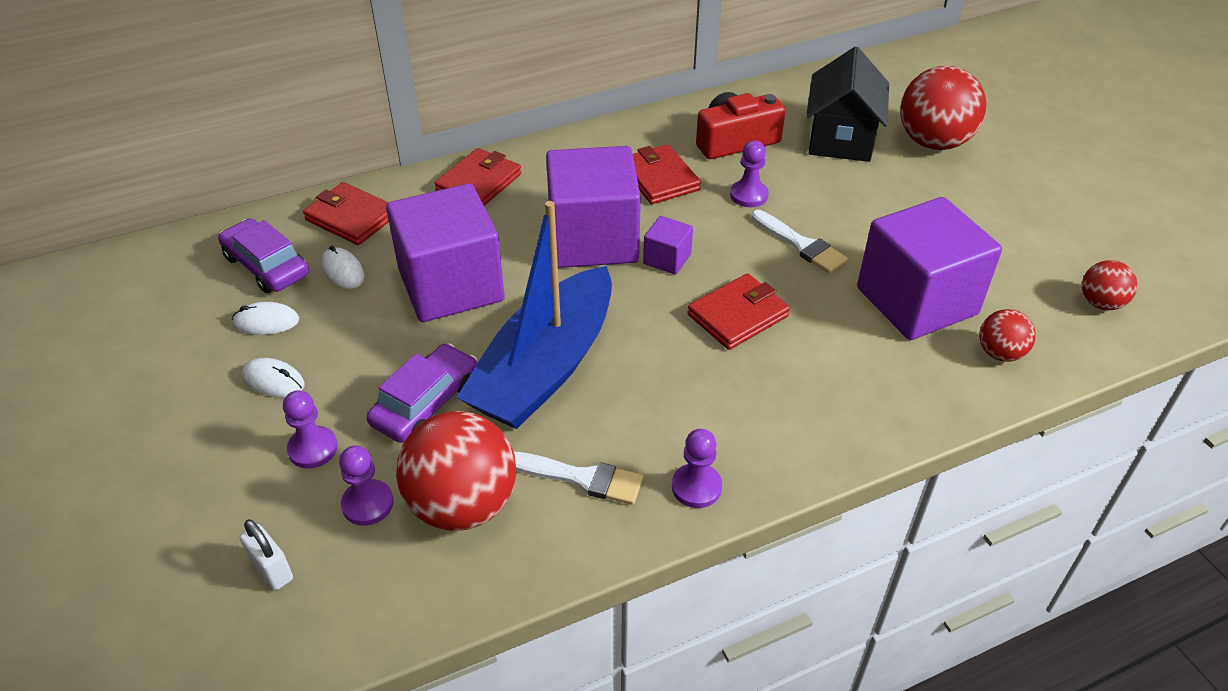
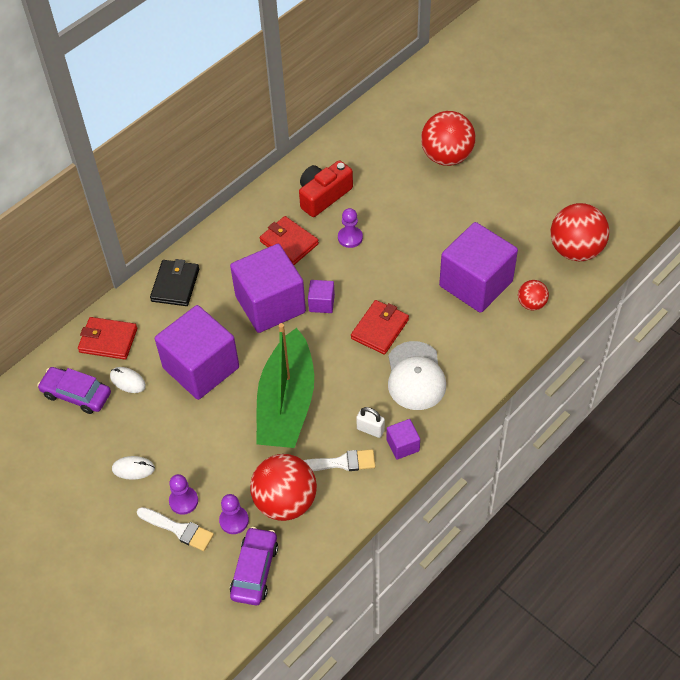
camera: 20 degrees left, 10 degrees up
white mouse [232,302,299,335] -> none
white padlock [240,519,293,590] -> white padlock moved to [356,407,385,438]
purple car [366,343,477,443] -> purple car moved to [230,527,278,605]
red wallet [434,148,521,206] -> black wallet [150,259,199,306]
blue boat [456,201,612,429] -> green boat [257,323,314,448]
purple pawn [672,429,722,508] -> purple cube [387,419,420,460]
white brush [751,210,848,273] -> white brush moved to [137,507,214,551]
black house [806,46,889,162] -> none
red ball [1082,260,1137,310] -> red ball [550,203,609,261], size x1.93
none -> white cap [388,341,446,410]

